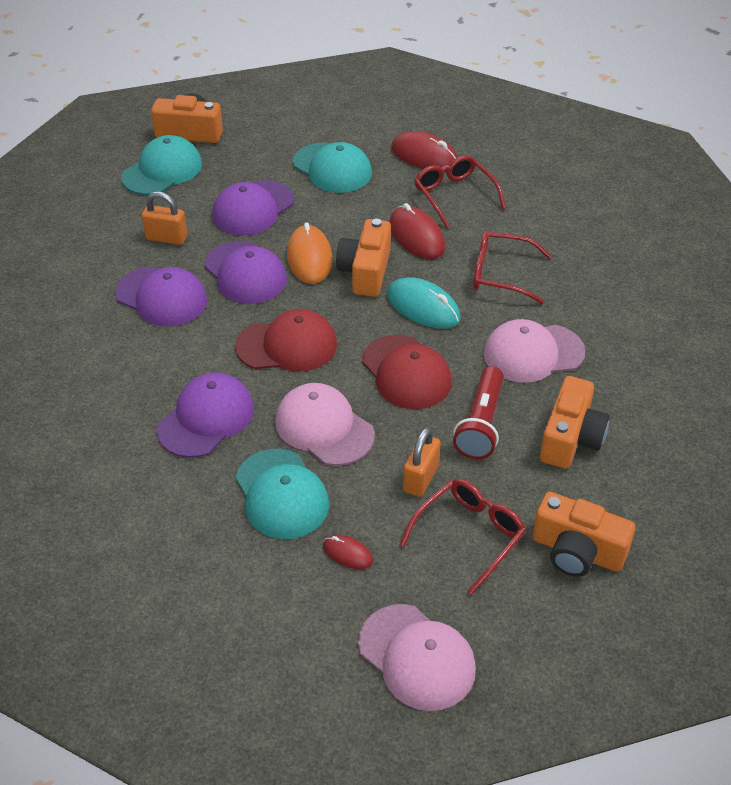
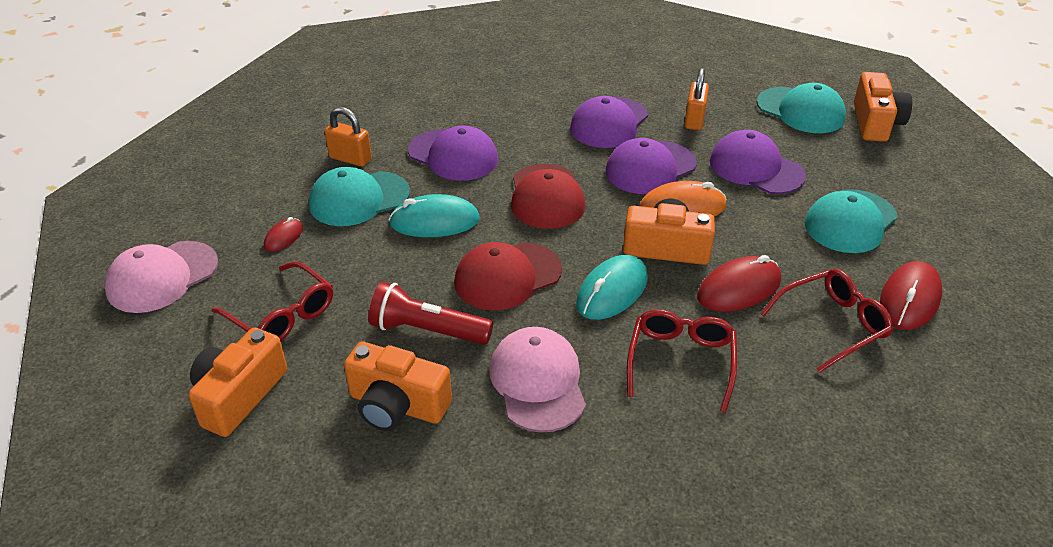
camera: 90 degrees right, 5 degrees down
pink cap [275,383,375,466] -> turquoise mouse [389,194,480,237]
orange padlock [403,427,441,497] -> orange padlock moved to [325,107,372,167]

